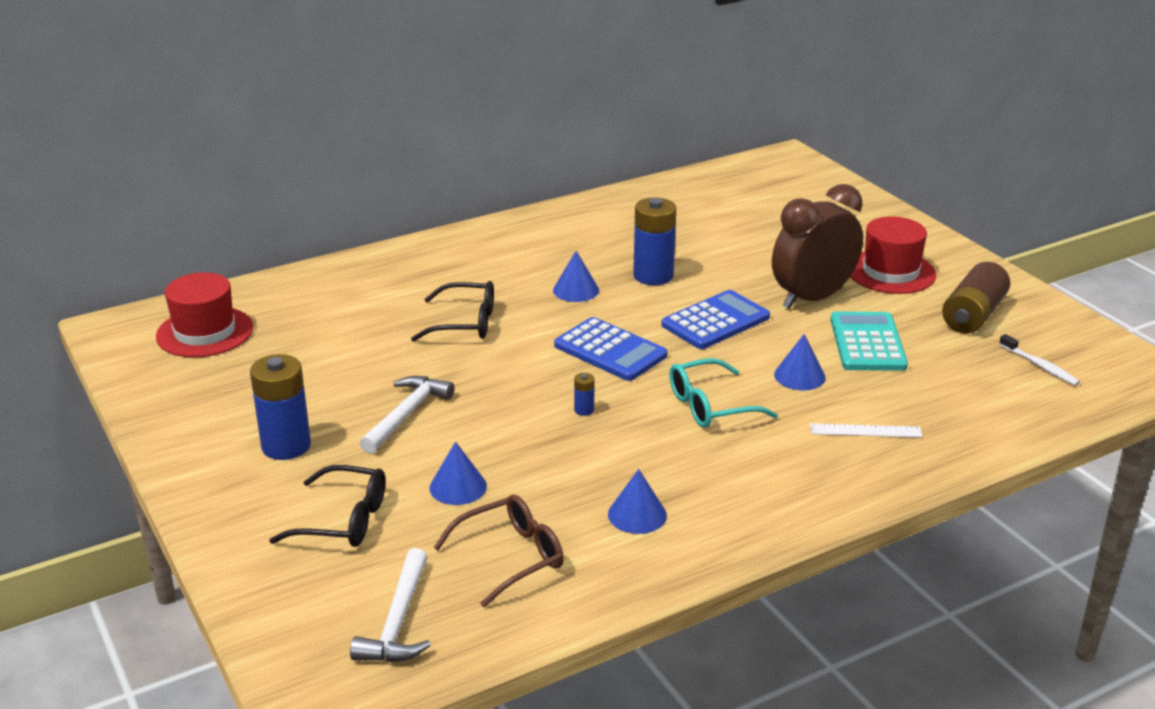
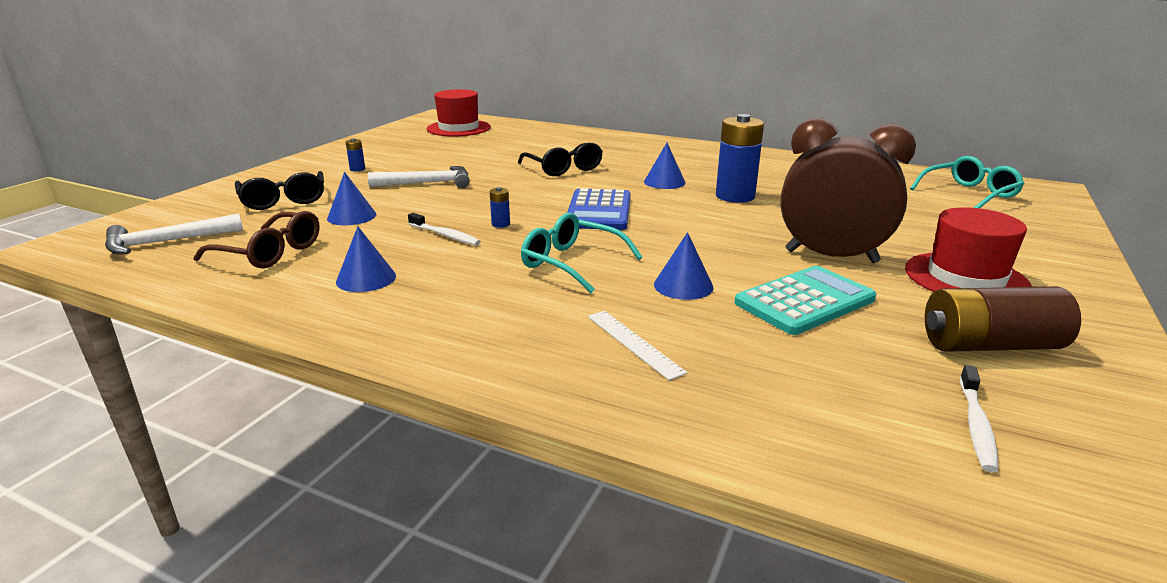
camera: 55 degrees right, 5 degrees down
blue battery [250,354,311,460] -> blue battery [345,138,365,172], size x0.43
blue calculator [661,290,770,349] -> none
none -> white toothbrush [408,213,481,245]
none -> turquoise glasses [910,156,1024,208]

